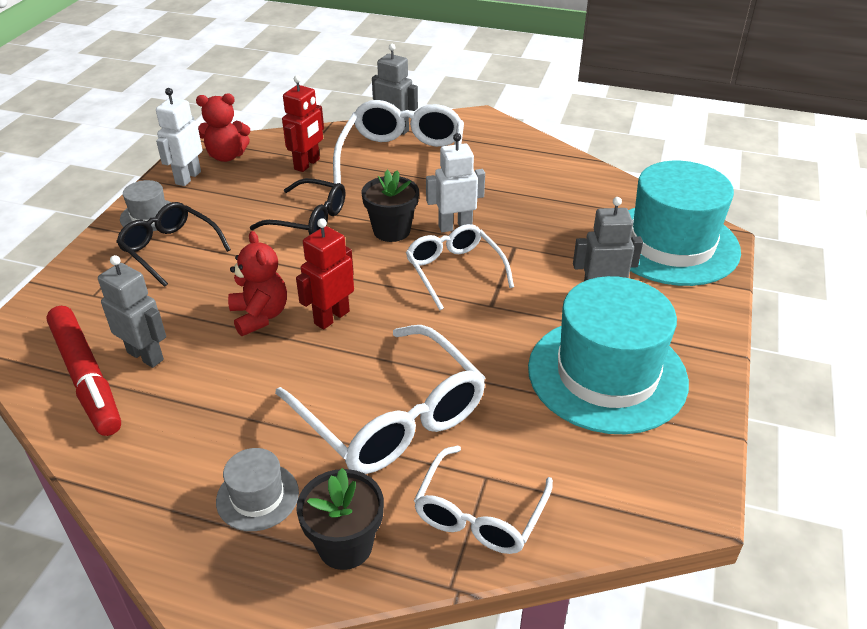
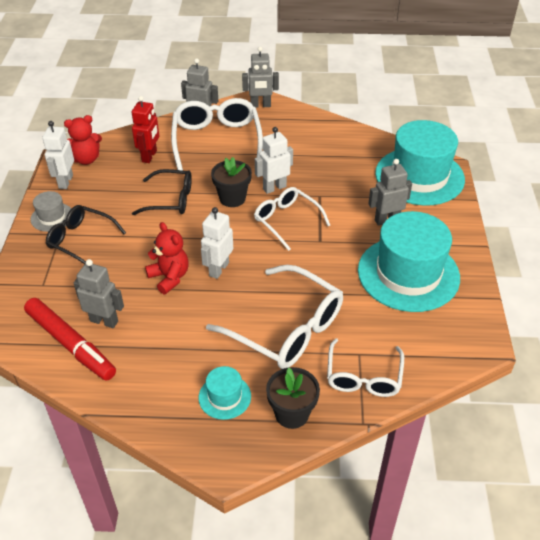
camera: 15 degrees left, 5 degrees up
grey hat [216,448,299,531] -> turquoise hat [199,366,251,420]
red robot [296,218,354,330] -> white robot [201,207,233,279]
none -> grey robot [242,47,279,108]

